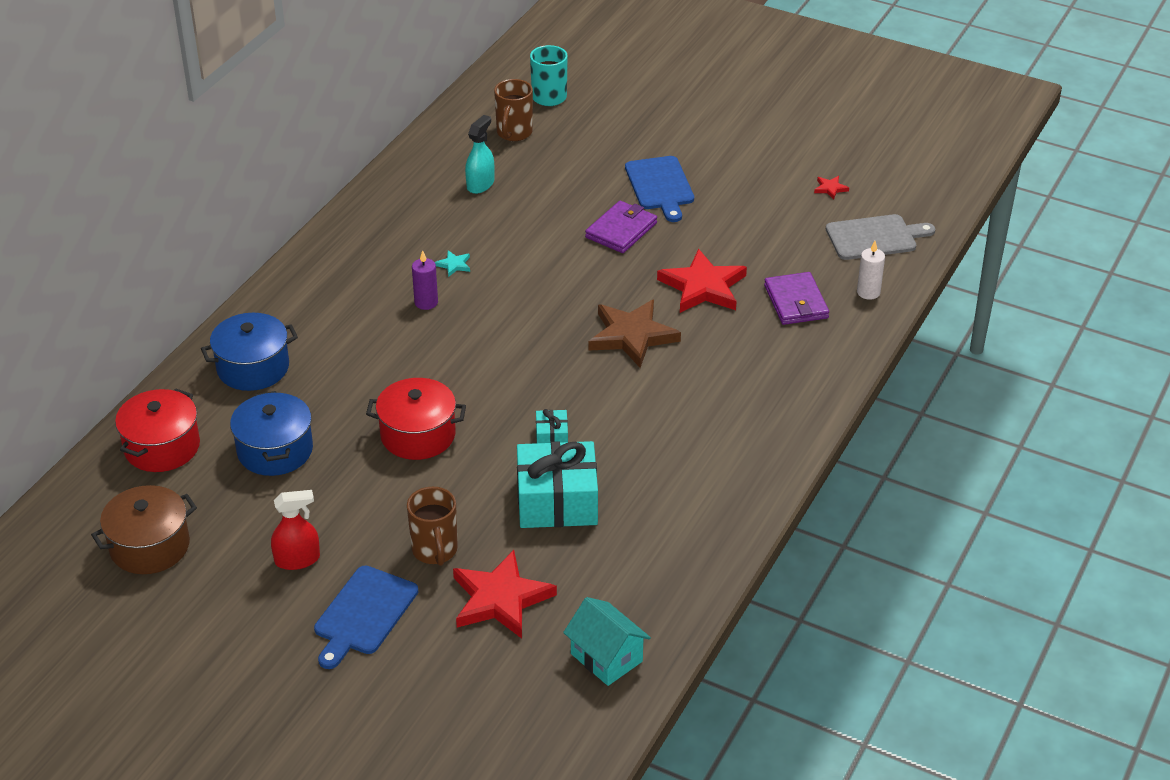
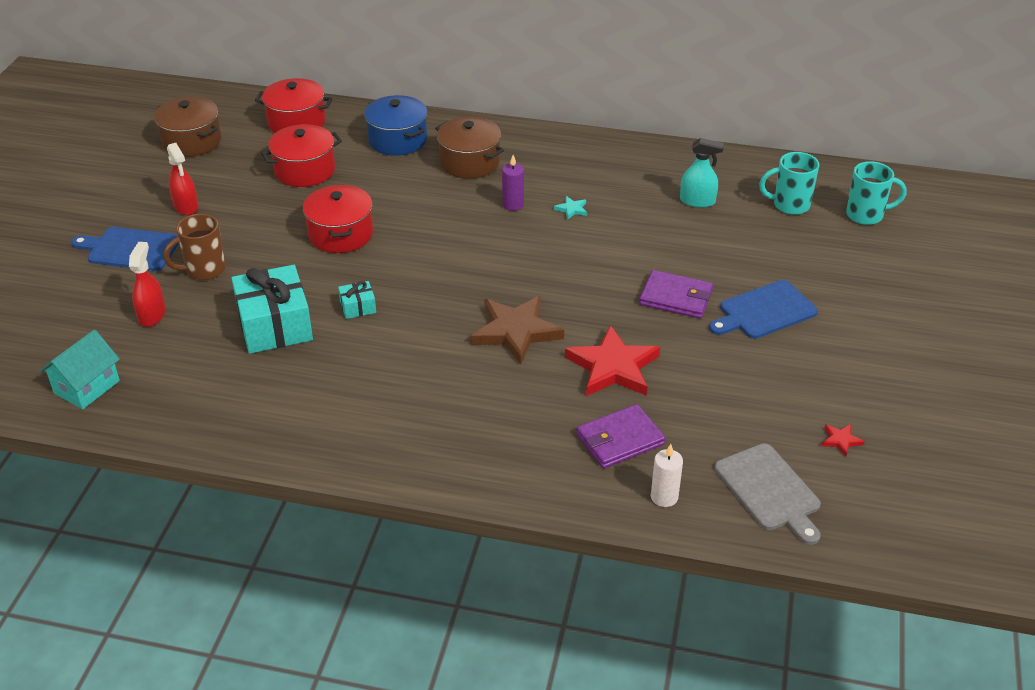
camera: 75 degrees right, 0 degrees up
blue pot [230,391,313,476] -> red pot [261,124,342,187]
red star [453,550,557,639] -> red spray bottle [129,242,166,327]
brown mug [494,79,533,141] -> turquoise mug [759,152,819,215]
none -> brown pot [435,116,504,179]

